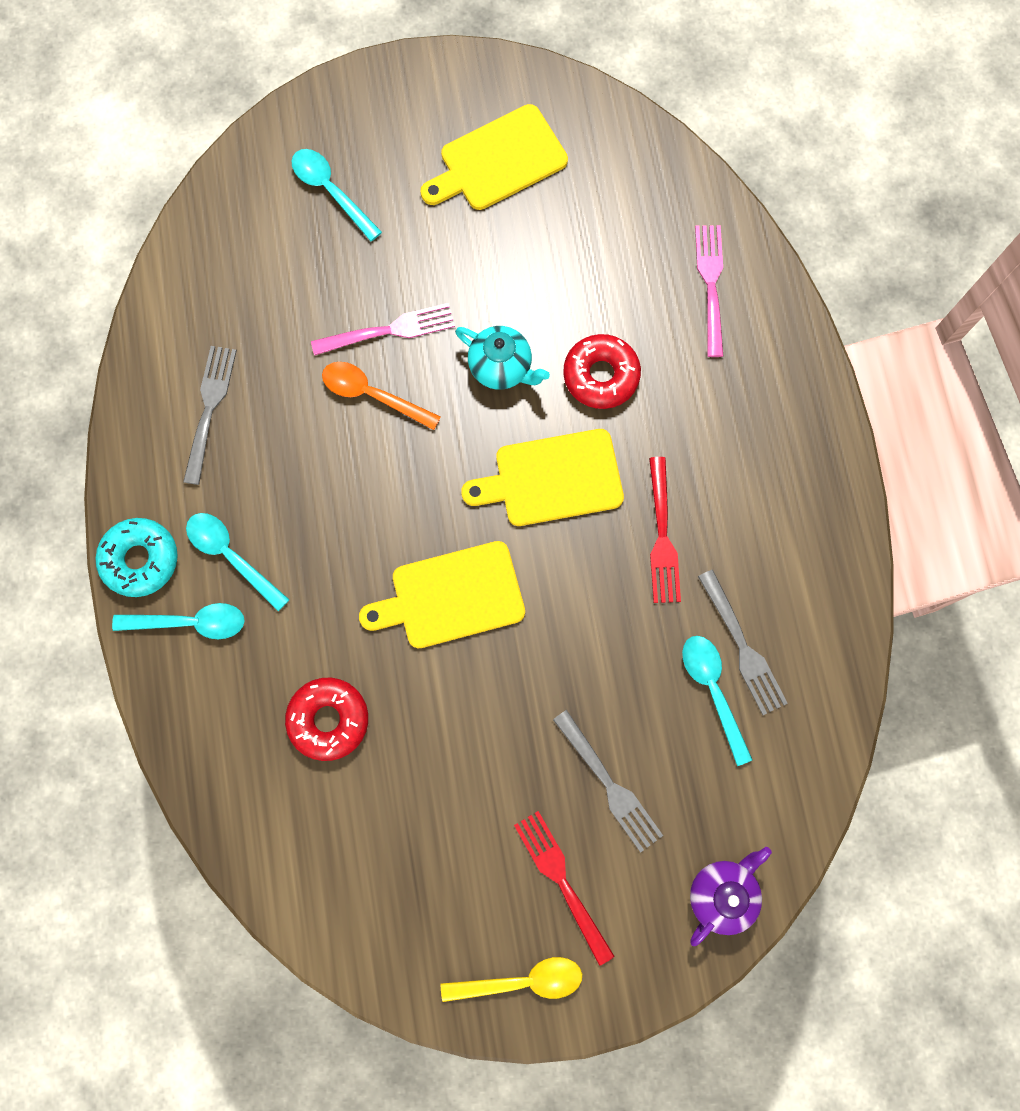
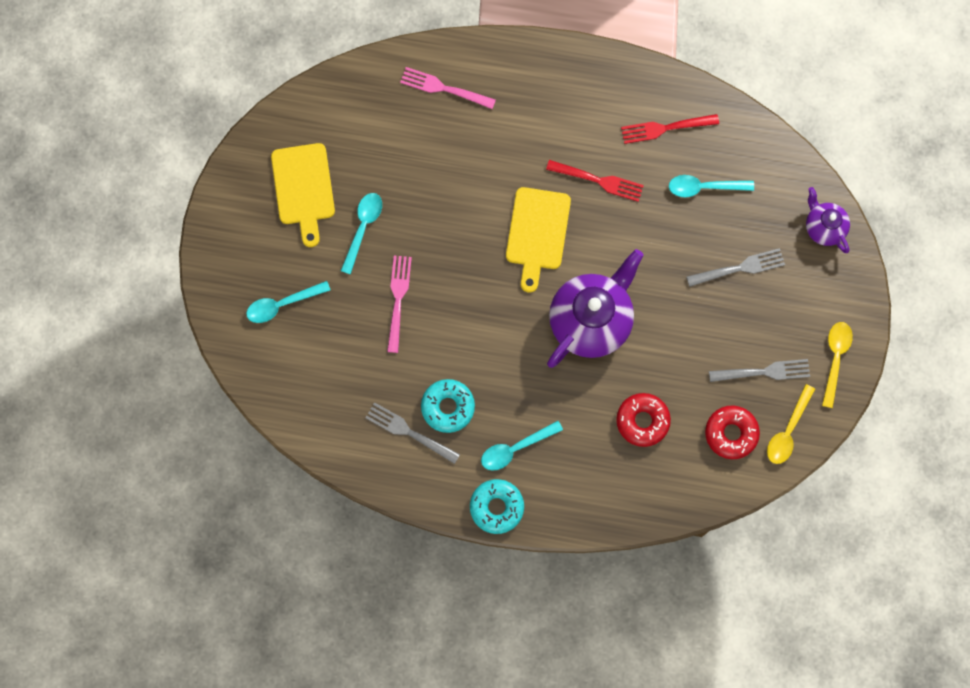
camera: 70 degrees left, 0 degrees up
turquoise spoon [112,603,244,639] -> turquoise spoon moved to [341,193,382,274]
orange spoon [322,362,441,430] -> none
yellow cutting board [359,541,525,648] -> purple teapot [547,249,644,368]
turquoise teapot [455,326,550,390] -> none
red fork [514,811,615,966] -> red fork moved to [621,114,719,144]
red donut [563,334,641,409] -> red donut moved to [705,405,760,459]
grey fork [698,570,788,715] -> grey fork moved to [709,359,810,382]
none -> turquoise donut [421,379,475,433]
none -> yellow spoon [767,384,815,464]

